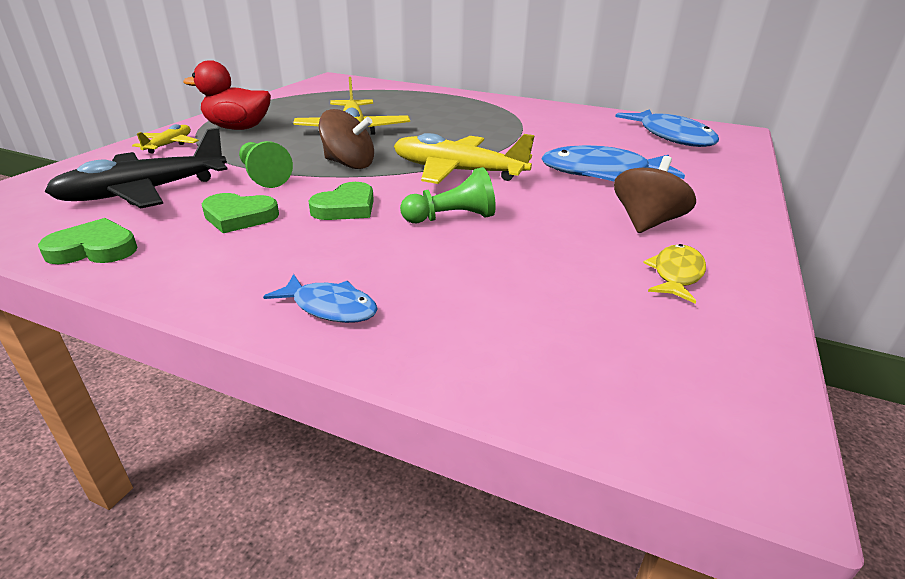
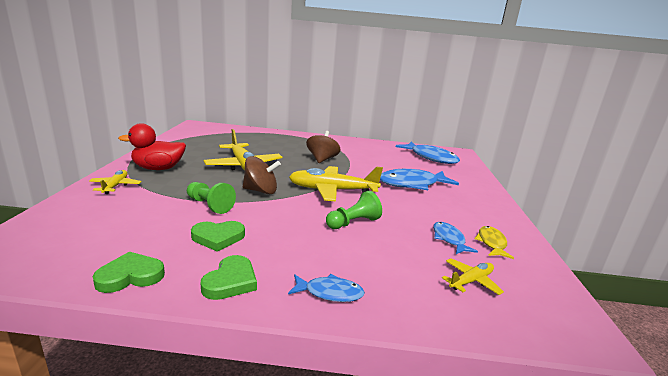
camera: 20 degrees left, 10 degrees down
black plane [45,127,228,208] -> none
green heart [309,182,374,220] -> green heart moved to [201,255,257,300]
brown spinning top [614,156,696,233] -> brown spinning top moved to [306,131,341,163]
none -> blue fish [433,222,478,254]
none -> yellow plane [442,258,504,295]

